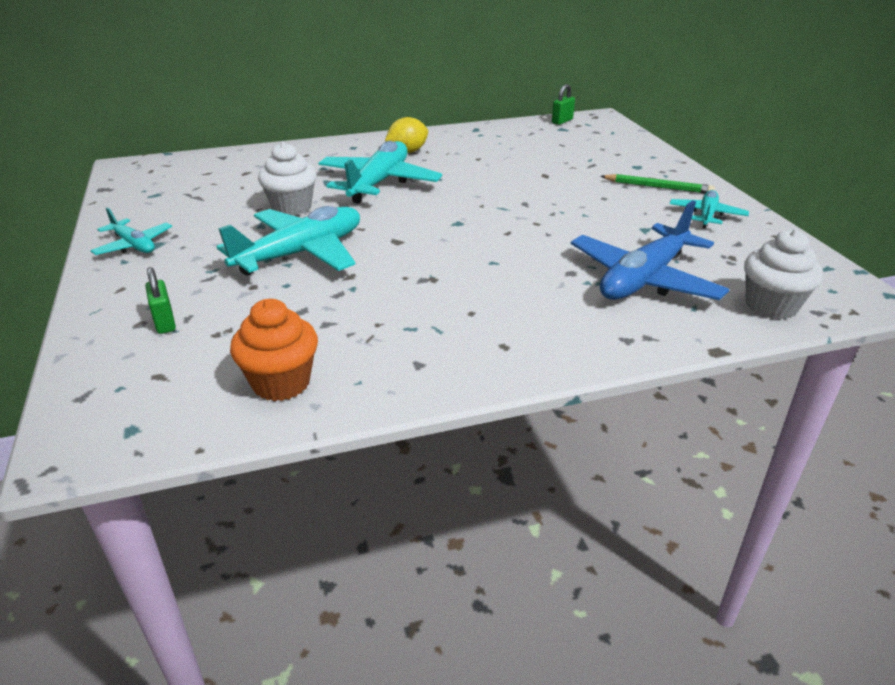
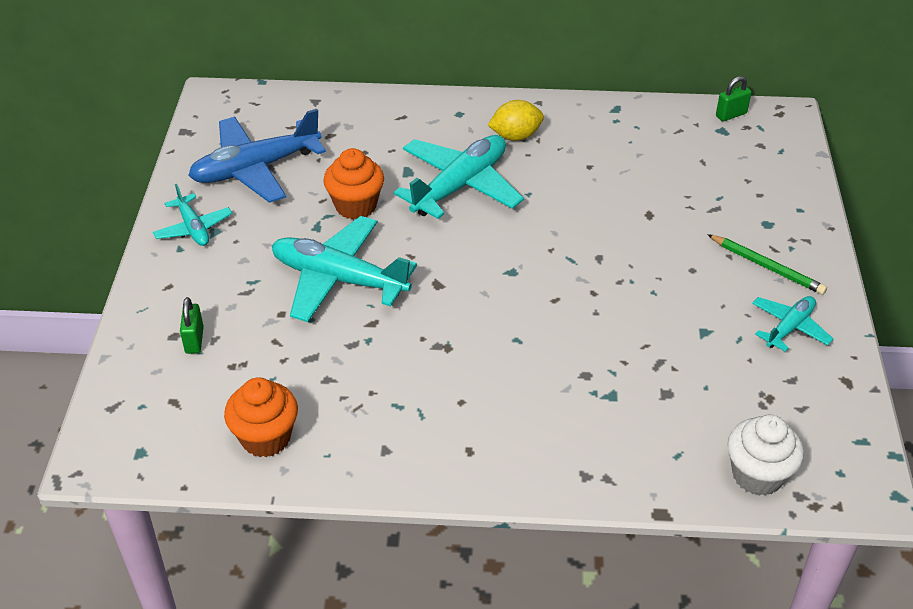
camera: 20 degrees right, 10 degrees up
turquoise plane [217,206,360,275] -> turquoise plane turned 135 degrees counterclockwise [272,216,417,322]
white cupcake [258,142,317,216] -> orange cupcake [323,148,384,219]
blue plane [571,200,730,300] -> blue plane moved to [188,109,326,203]

